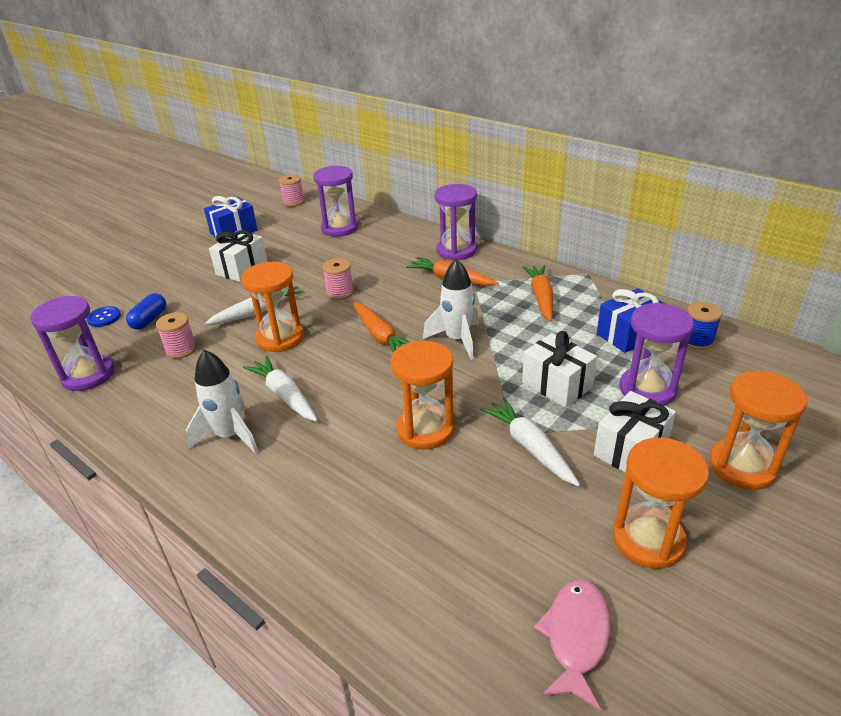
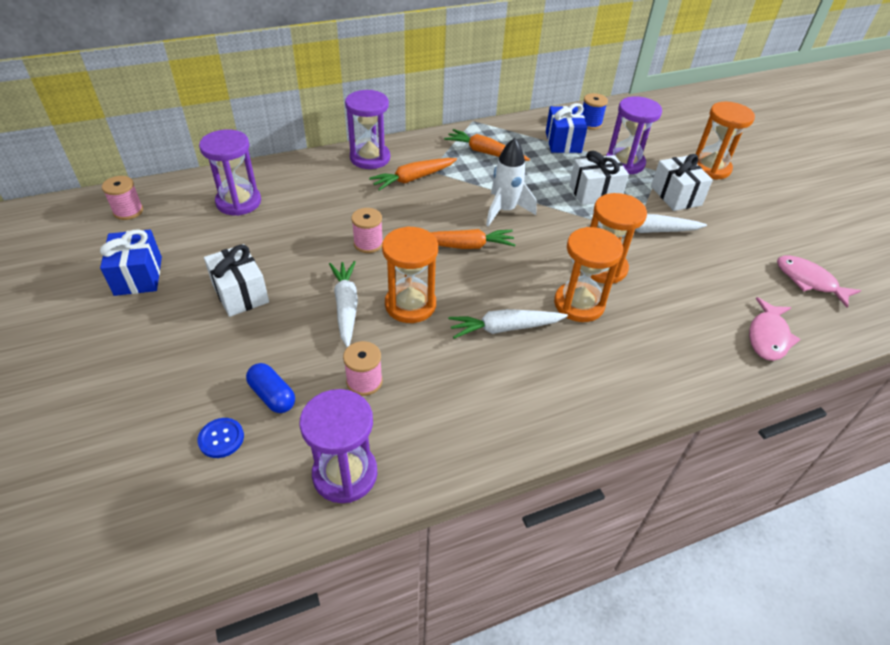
camera: 65 degrees left, 10 degrees up
white rocket [186,350,259,454] -> none
orange hourglass [613,437,709,569] -> orange hourglass moved to [554,227,623,322]
none -> pink fish [749,297,801,361]

